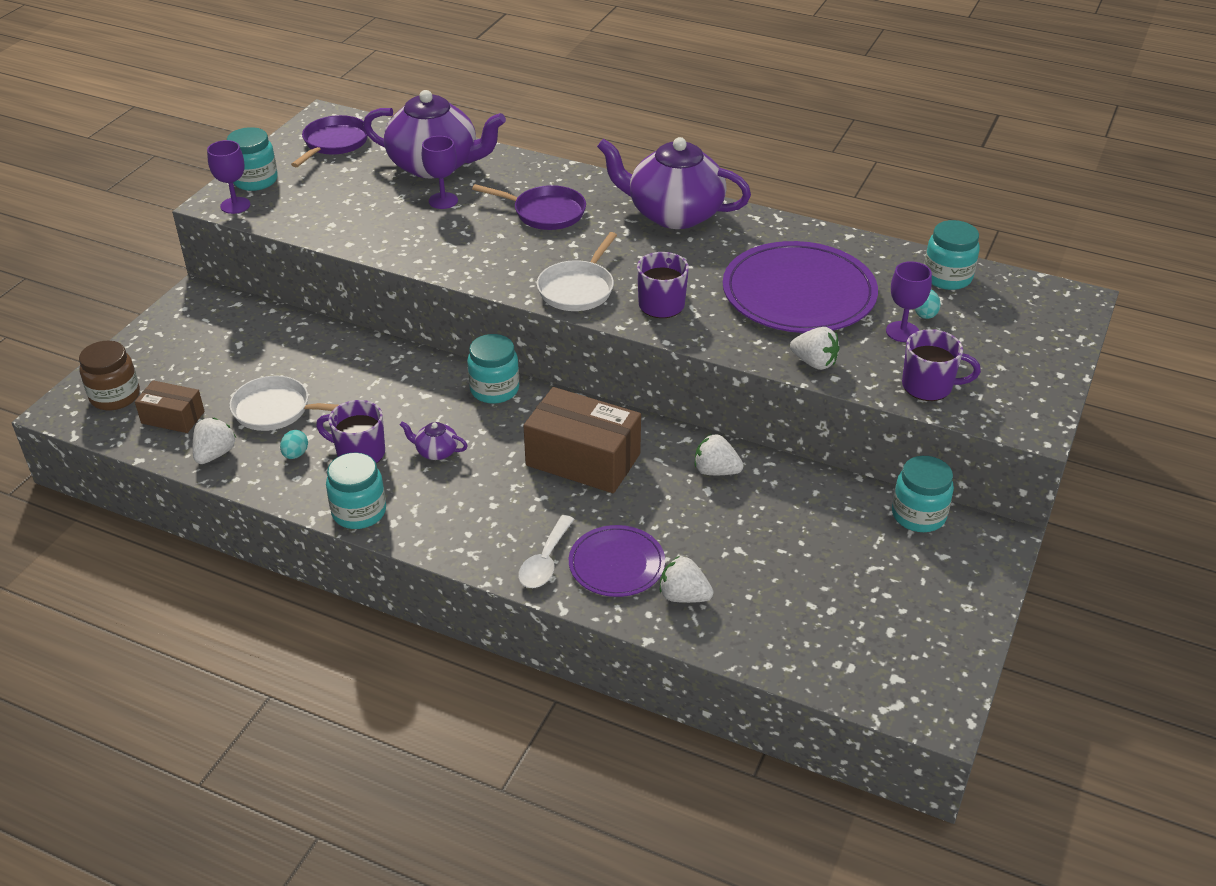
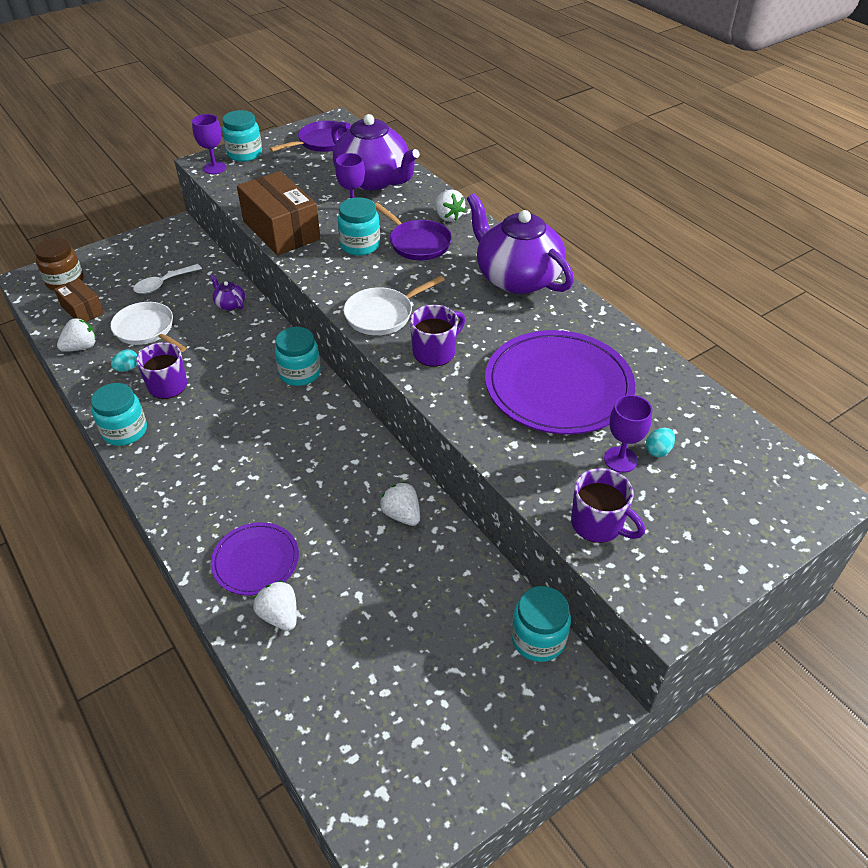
camera: 30 degrees right, 5 degrees up
purple teapot [400,421,468,460] -> purple teapot moved to [210,274,245,310]
white spoon [518,515,574,588] -> white spoon moved to [133,264,202,294]
brown box [523,387,641,493] -> brown box moved to [237,171,321,255]
white strawberry [790,327,839,370] -> white strawberry moved to [435,190,466,222]
turquoise jar [924,220,980,290] -> turquoise jar moved to [338,197,380,256]

